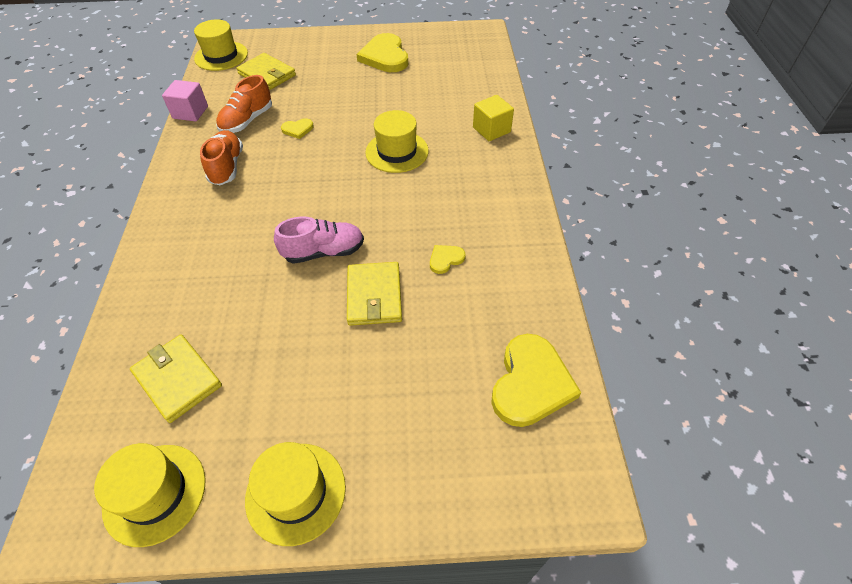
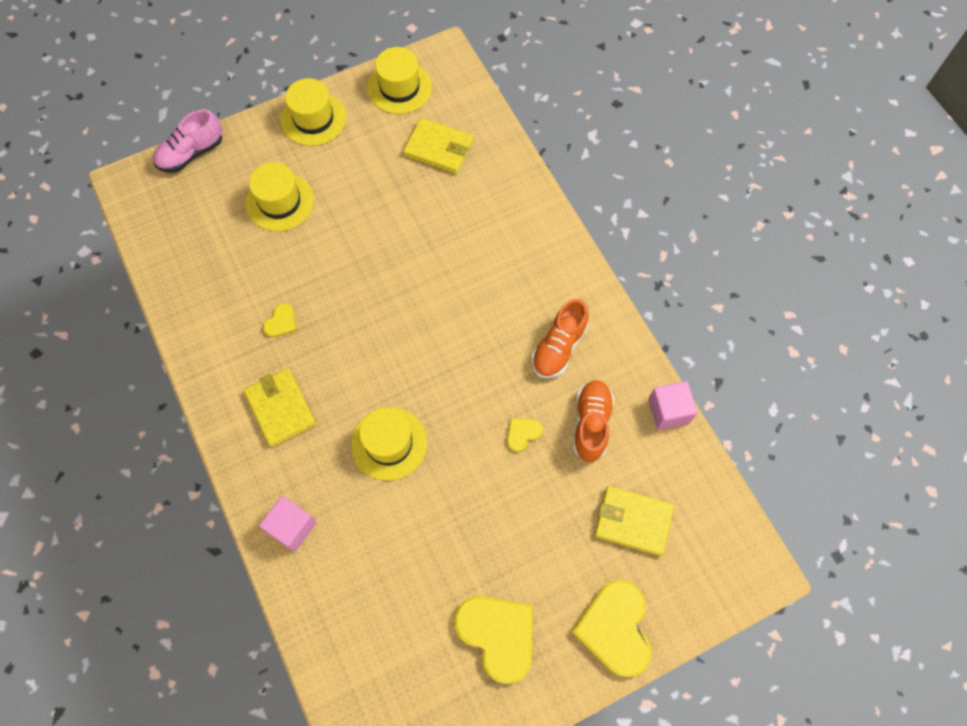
camera: 155 degrees right, 15 degrees up
yellow hat [194,20,248,71] -> yellow hat moved to [245,162,314,231]
orange shoe [200,130,243,185] -> orange shoe turned 60 degrees clockwise [532,299,589,378]
pink shoe [274,216,364,264] -> pink shoe moved to [153,109,222,173]
yellow wallet [347,262,402,326] -> yellow wallet moved to [244,368,316,447]
yellow cube [473,95,514,141] -> pink cube [259,496,316,552]
yellow heart [491,334,581,427] -> yellow heart moved to [572,580,651,677]

